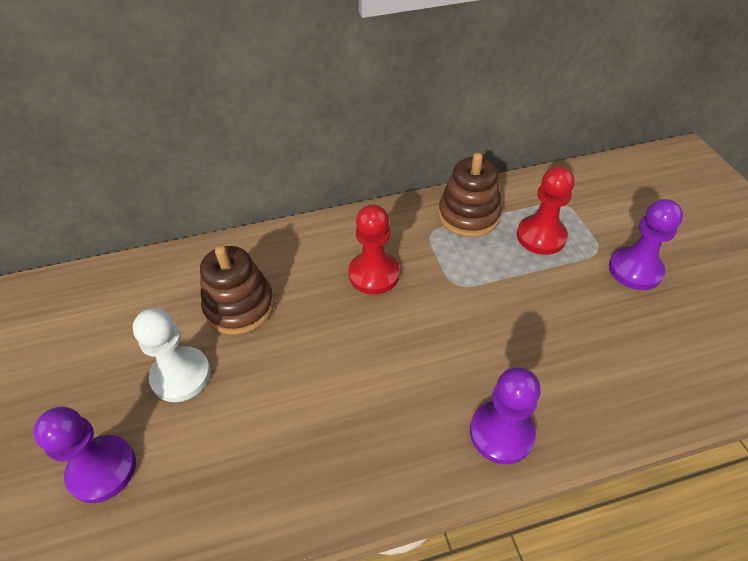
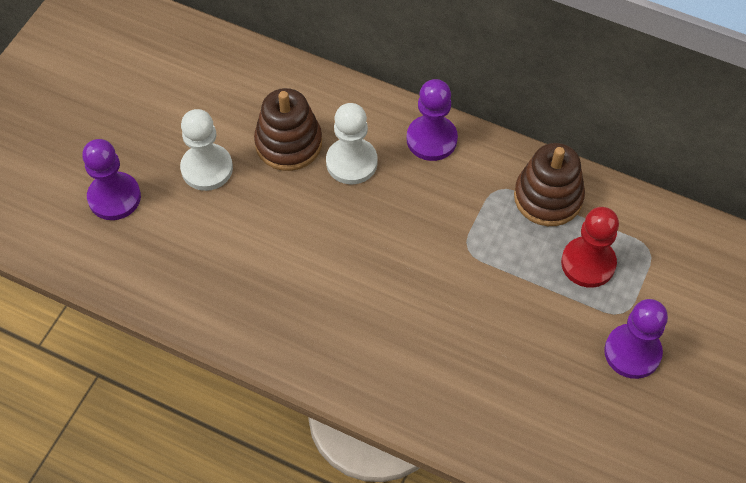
camera: 40 degrees right, 10 degrees up
red pawn [349,204,400,295] -> none
purple pawn [470,367,541,464] -> purple pawn moved to [407,79,458,161]
none -> white pawn [326,103,378,184]

